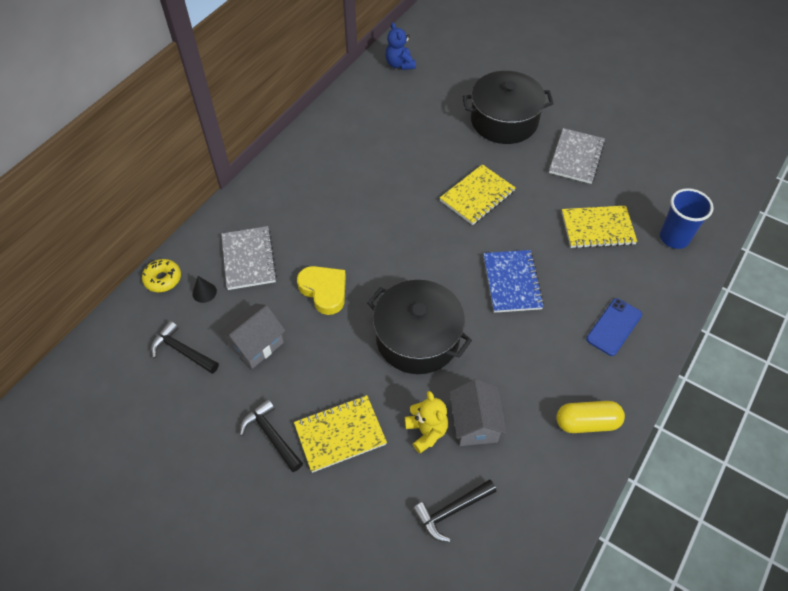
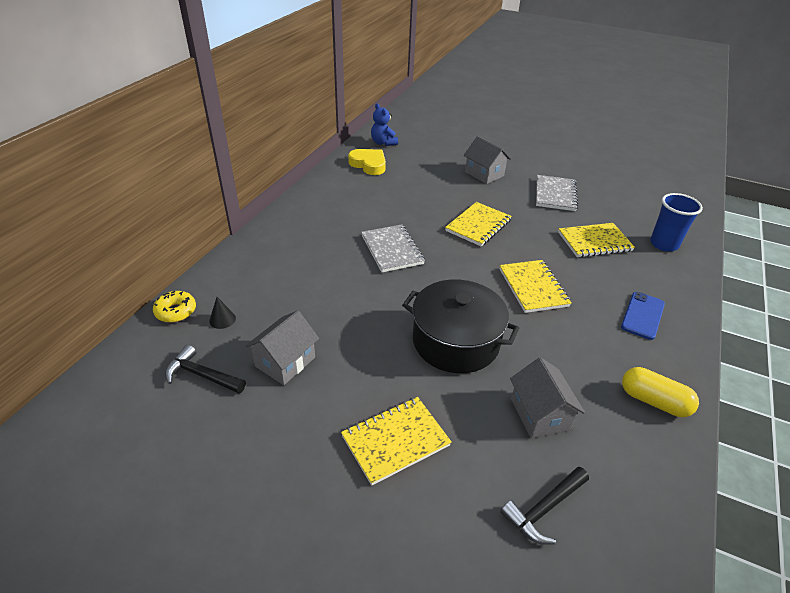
camera: 10 degrees left, 15 degrees down
grey notebook [221,226,277,290] -> grey notebook moved to [361,224,425,272]
black hammer [240,399,303,472] -> none
yellow heart [297,266,346,315] -> yellow heart moved to [348,149,386,175]
yellow teddy bear [405,391,448,454] -> none
black pot [462,71,554,144] -> grey house [464,136,511,184]
blue notebook [483,250,544,313] -> yellow notebook [499,260,572,313]
yellow capsule [556,401,625,433] -> yellow capsule turned 45 degrees clockwise [622,367,699,417]

